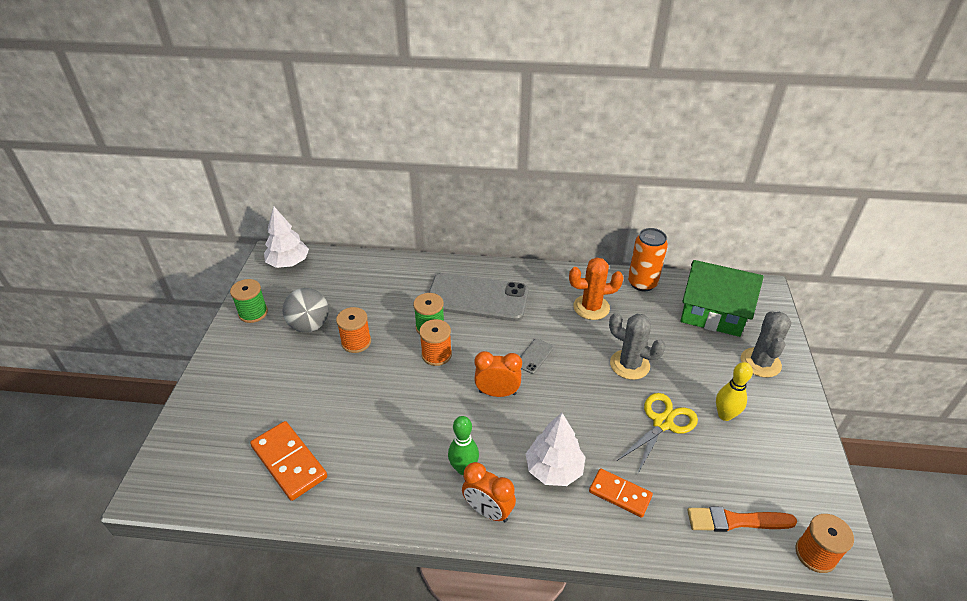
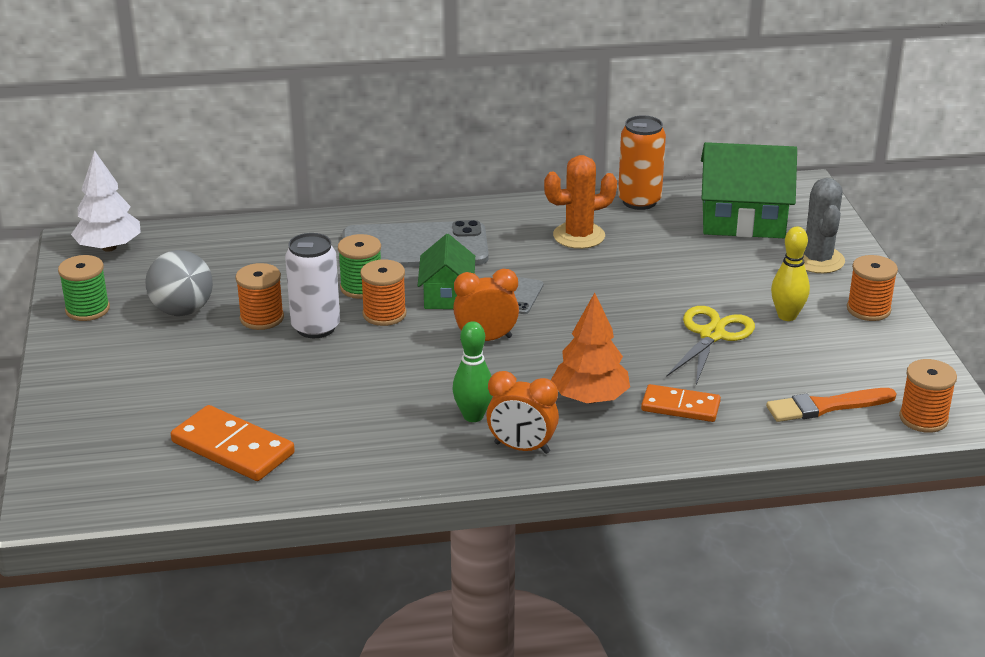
camera: 15 degrees left, 10 degrees down
white tree [526,413,586,486] -> orange tree [551,293,630,403]
grey cactus [609,313,666,380] -> none
none -> white can [285,233,340,338]
none -> green house [418,234,475,309]
none -> orange spool [847,255,898,321]

